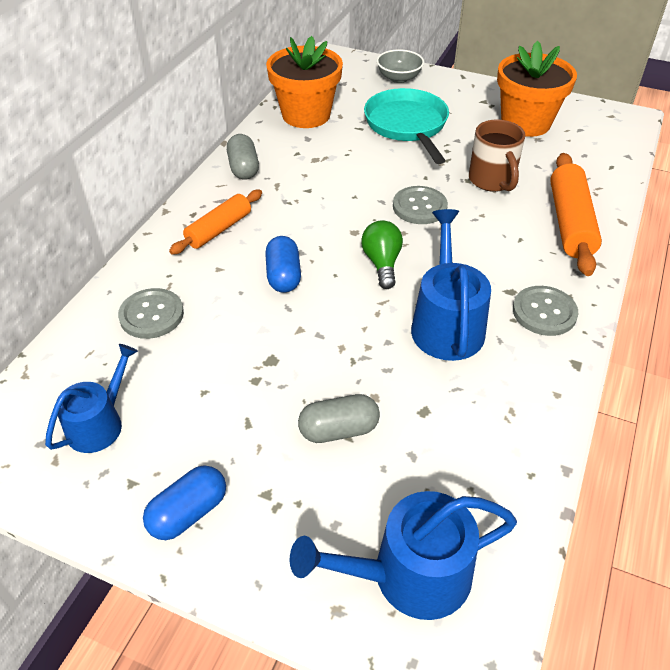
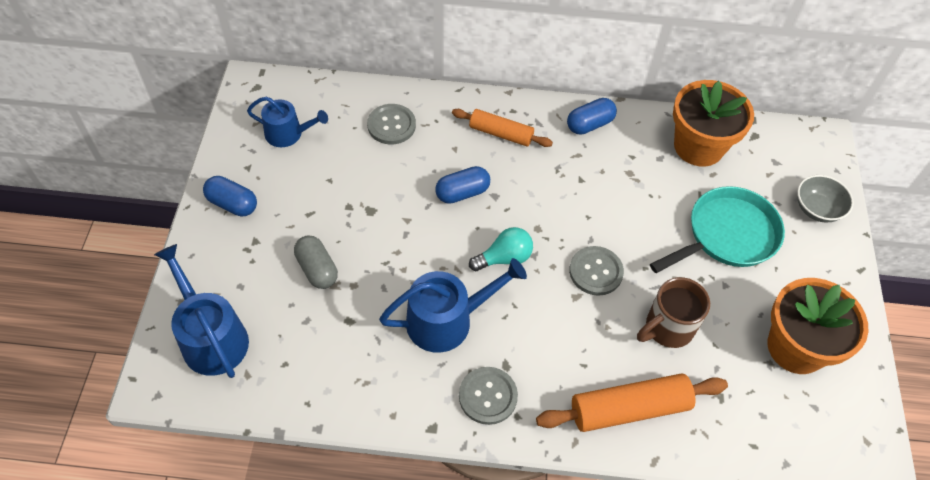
camera: 70 degrees right, 10 degrees up
grey capsule [227,134,259,179] -> blue capsule [567,98,617,135]
green light bulb [361,220,403,289] -> turquoise light bulb [469,227,533,271]

